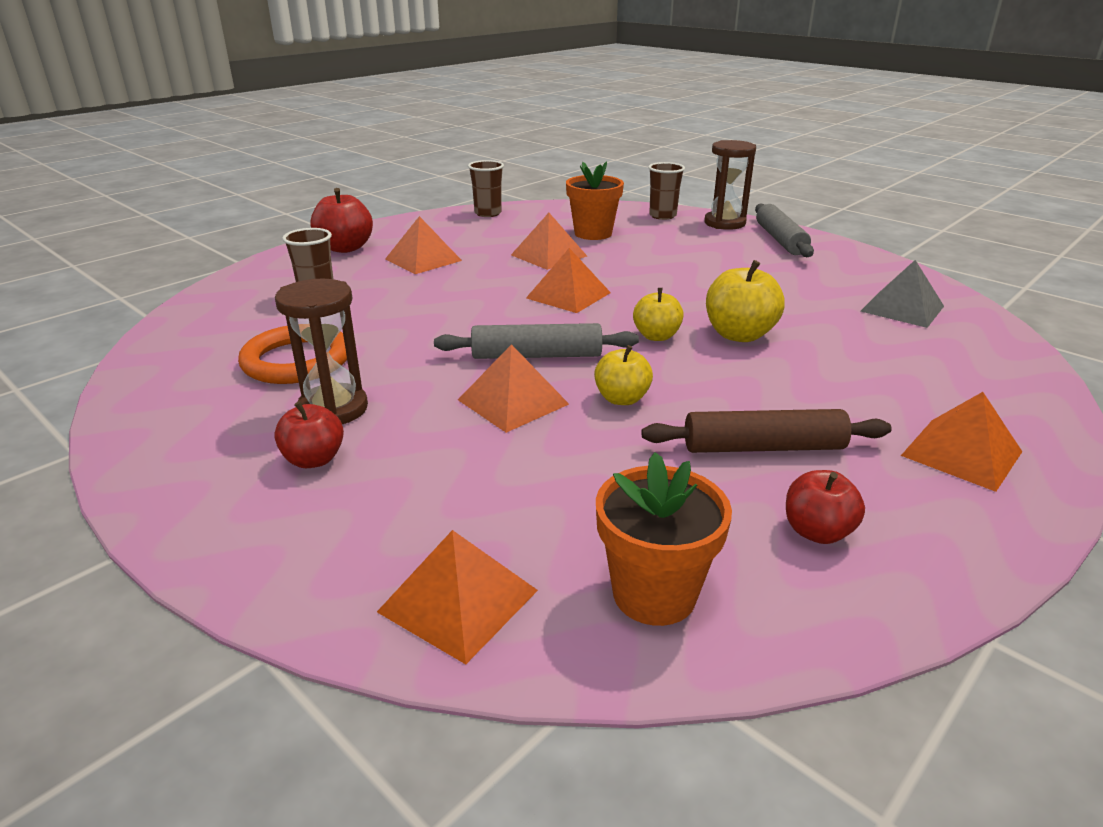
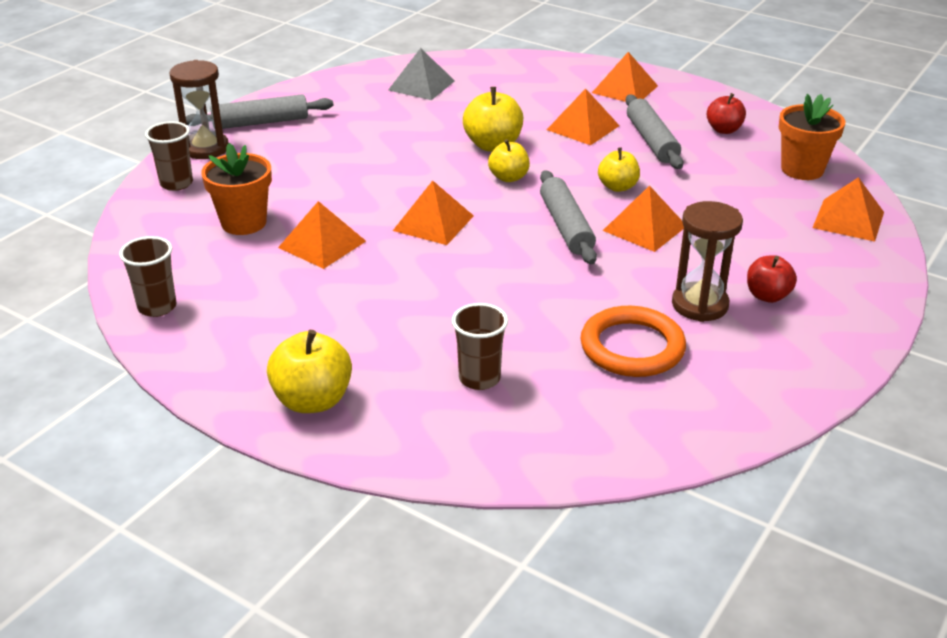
camera: 100 degrees left, 5 degrees up
red apple [310,188,373,253] -> yellow apple [267,330,352,413]
orange pyramid [385,216,462,274] -> orange pyramid moved to [547,89,620,145]
brown rolling pin [642,409,892,453] -> grey rolling pin [626,94,683,169]

